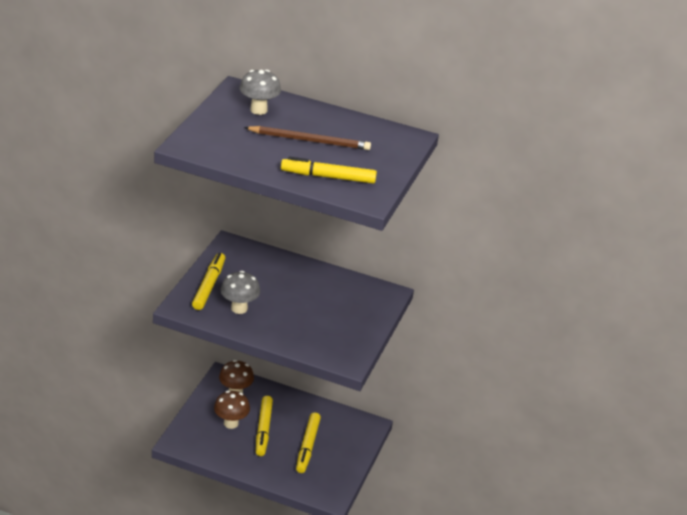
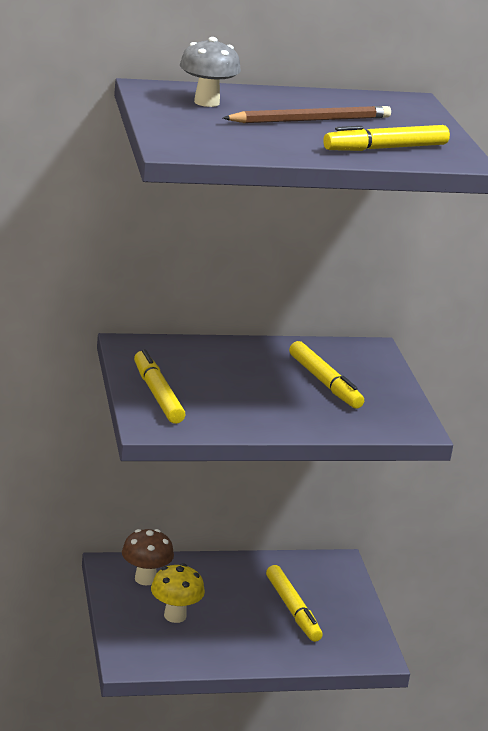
camera: 30 degrees left, 10 degrees down
brown mushroom [214,390,250,429] -> yellow mushroom [151,563,205,623]
grey mushroom [221,271,260,314] -> none
yellow marker [256,396,273,456] -> yellow marker moved to [289,341,364,409]

